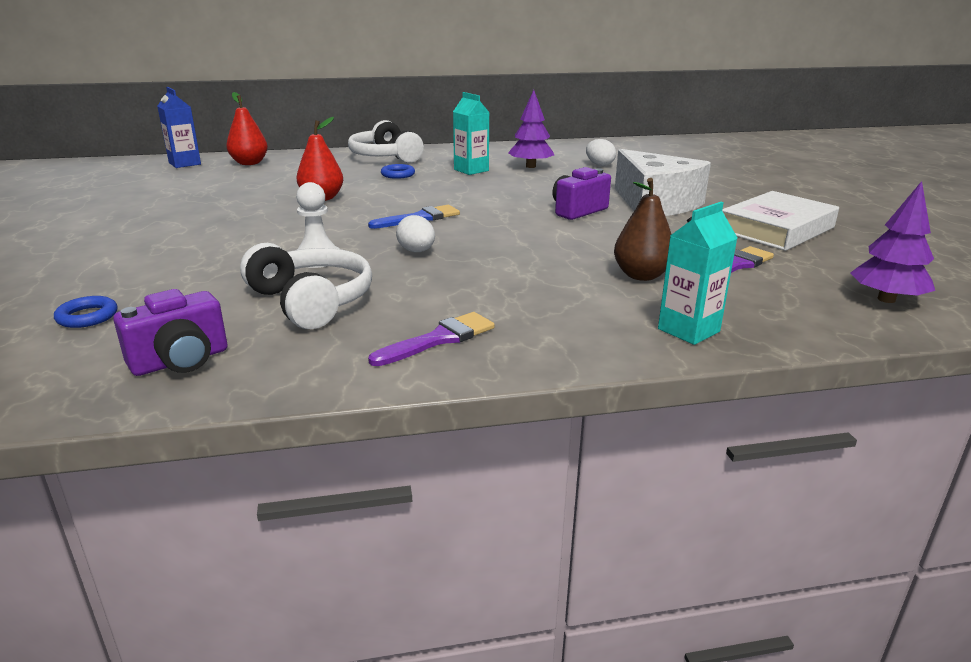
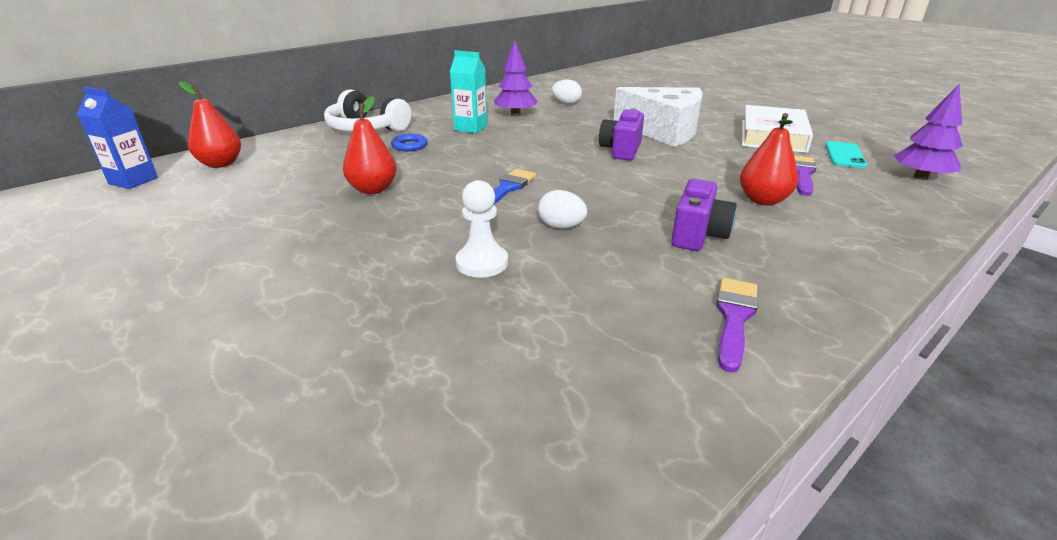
camera: 30 degrees left, 5 degrees up
blue ring [54,296,117,328] -> none
purple camera [113,289,227,376] -> purple camera moved to [671,179,737,251]
white headphones [240,243,372,329] -> none
brown pear [614,178,672,281] -> red pear [740,113,798,205]
turquoise carton [658,202,737,345] -> none
none -> turquoise phone [825,141,867,168]

